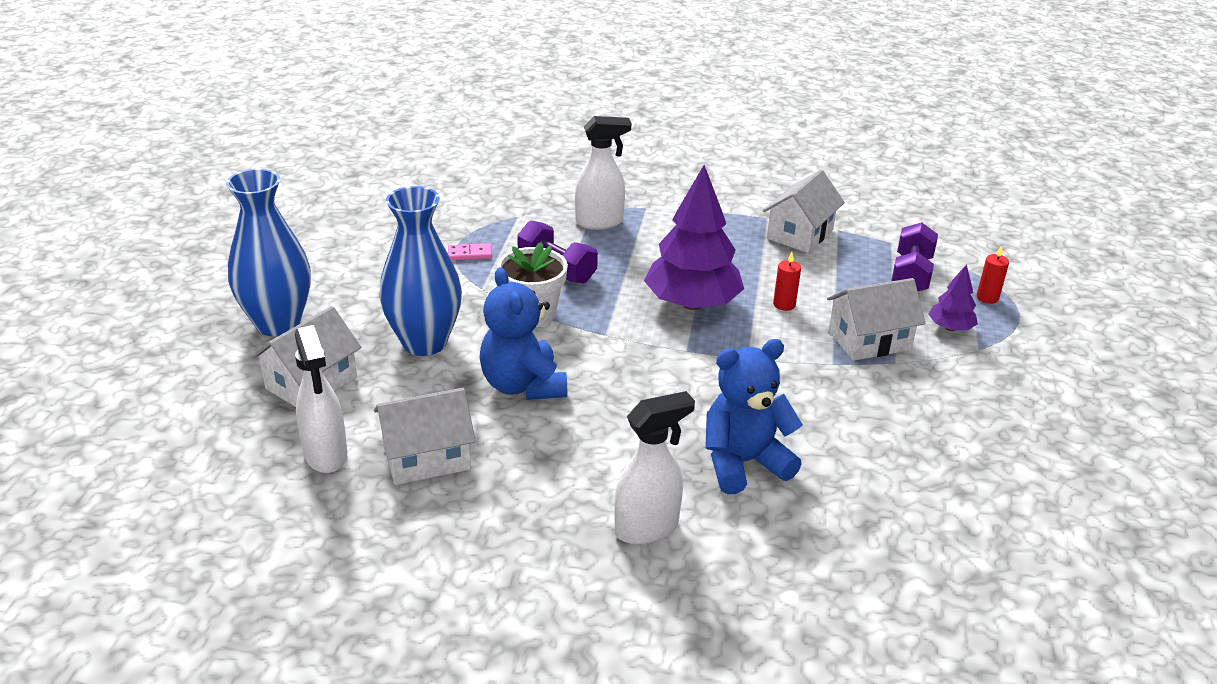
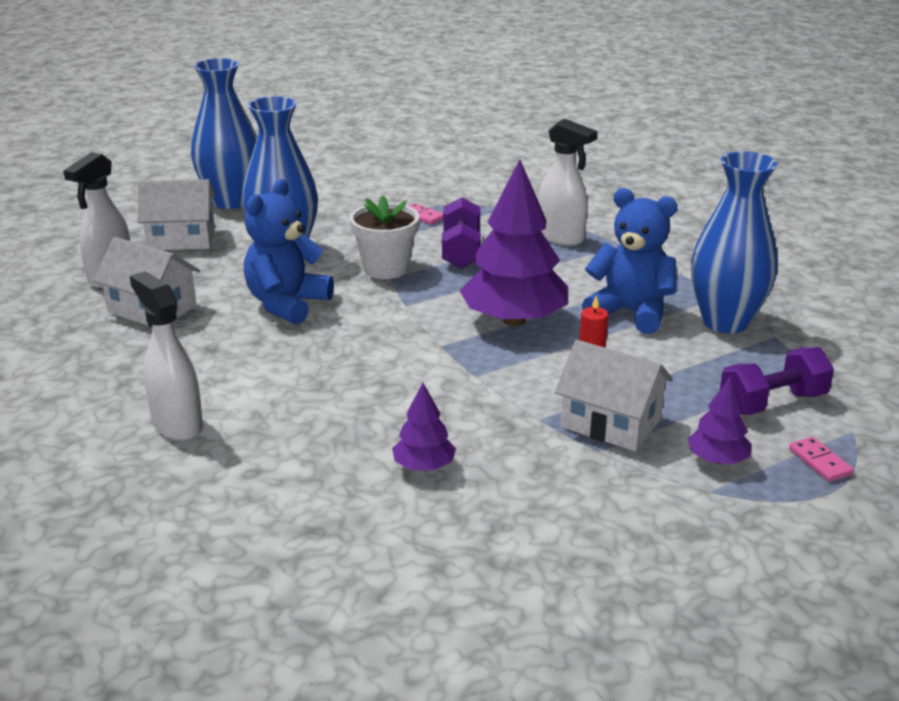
camera: 50 degrees right, 5 degrees down
white spray bottle [614,391,695,545] -> white spray bottle turned 150 degrees counterclockwise [130,271,203,441]
blue teddy bear [705,339,803,494] -> blue teddy bear moved to [582,188,678,334]
white house [763,170,845,253] -> blue vase [691,151,778,333]
red candle [977,245,1009,304] -> pink domino [789,437,854,482]
none -> purple tree [392,383,456,471]

